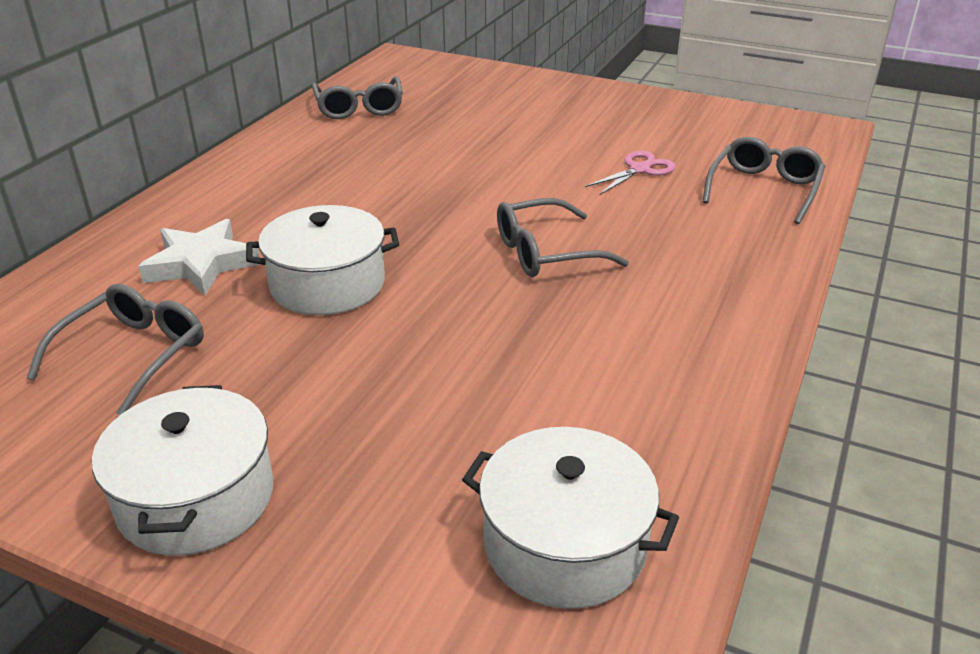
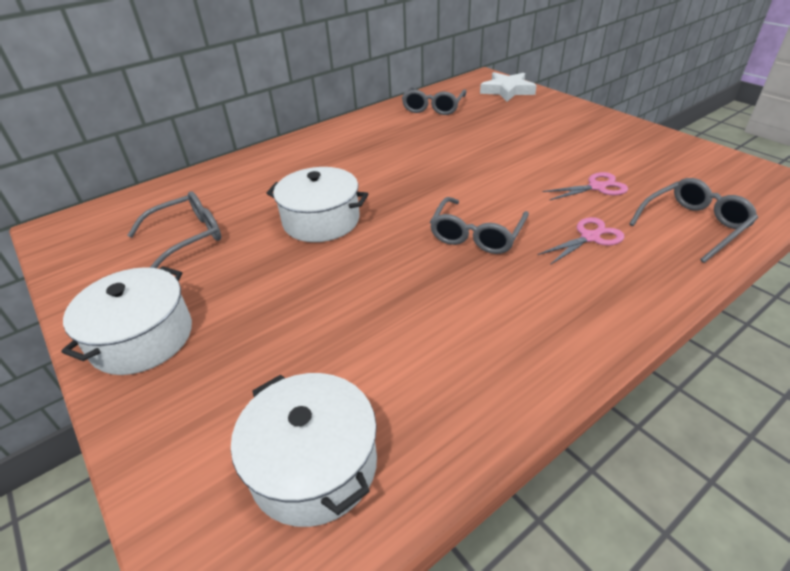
camera: 30 degrees right, 5 degrees up
white star [138,219,261,296] -> white star moved to [480,72,537,102]
grey glasses [497,198,629,277] -> grey glasses turned 75 degrees counterclockwise [430,197,529,254]
none -> pink scissors [538,217,625,265]

